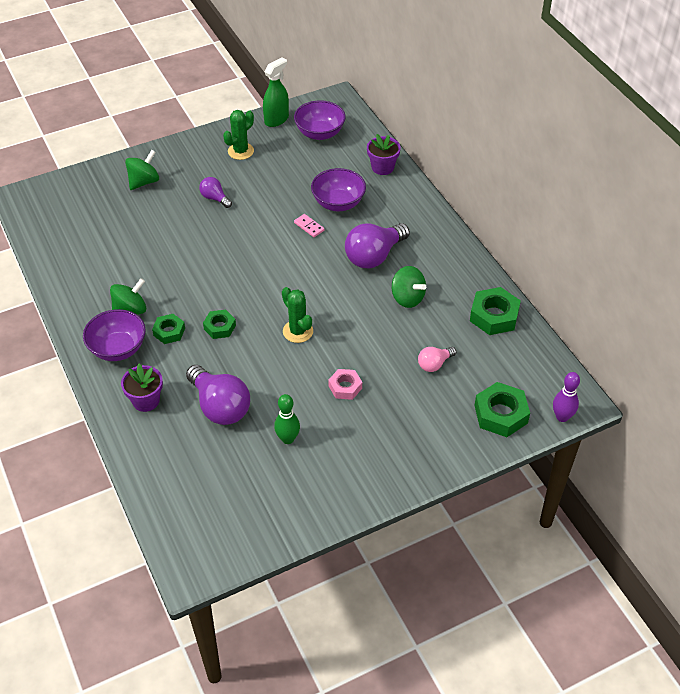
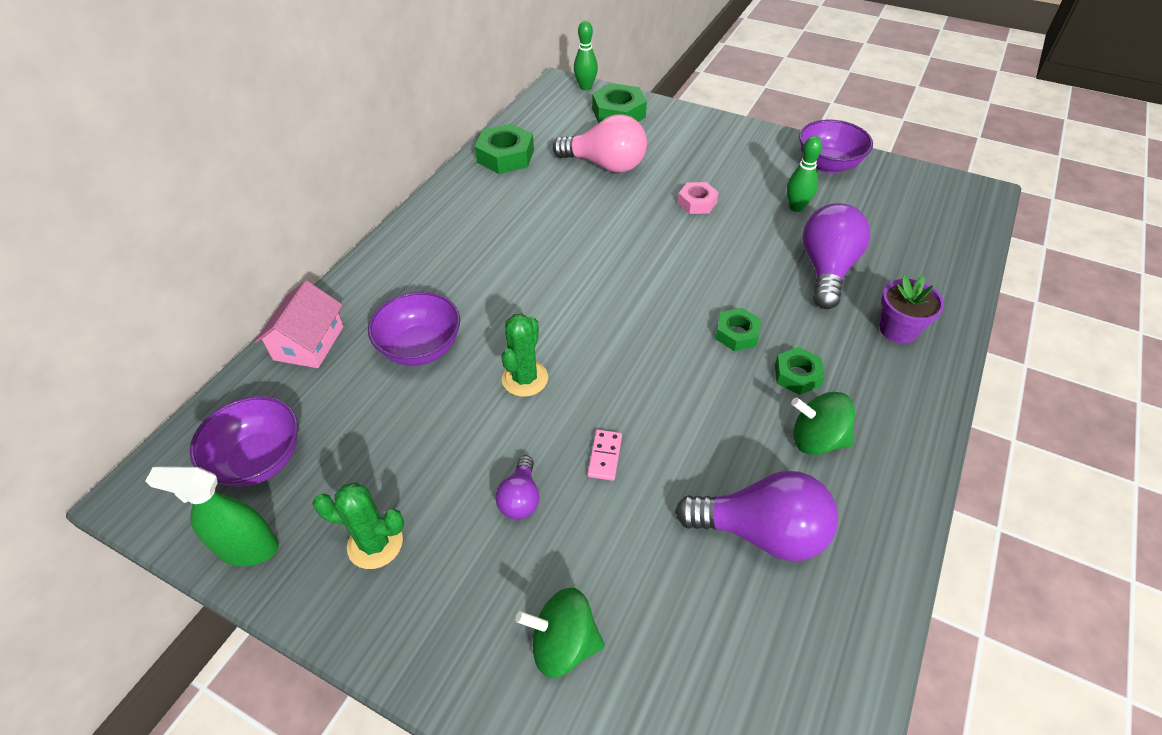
camera: 125 degrees left, 0 degrees up
purple bowl [83,309,146,361] -> purple bowl moved to [799,119,873,173]
green cactus [282,287,313,343] -> green cactus moved to [501,314,548,397]
pink domino [294,214,324,237] -> pink domino moved to [587,430,622,481]
purple light bulb [345,223,410,268] -> purple light bulb moved to [675,471,838,561]
purple flower pot [367,134,401,175] -> pink house [255,280,344,368]
green spinning top [392,266,426,308] -> none
pink light bulb [418,347,456,372] -> pink light bulb [553,114,647,173], size x1.91
purple bowling pin [553,372,580,422] -> green bowling pin [574,21,598,91]

